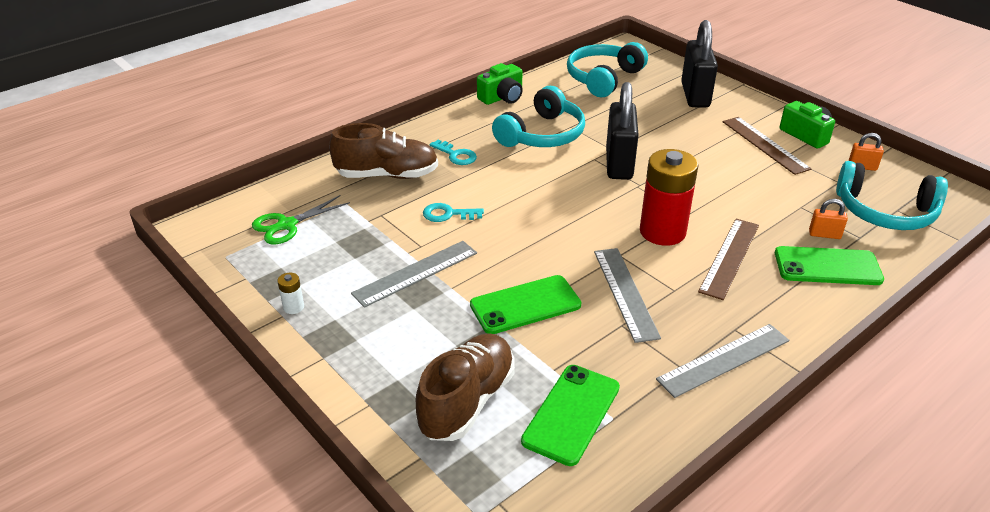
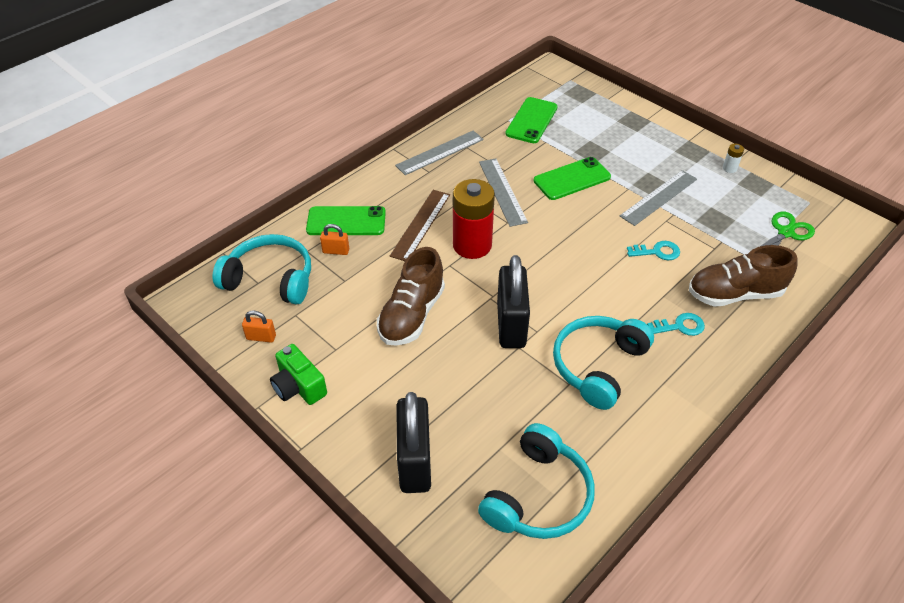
camera: 175 degrees right, 10 degrees up
brown shoe [416,333,515,441] -> brown shoe moved to [377,247,445,346]
turquoise key [429,139,477,165] -> turquoise key turned 135 degrees clockwise [647,313,705,336]
green camera [477,63,523,105] -> none
brown ruler [723,117,811,175] -> none

